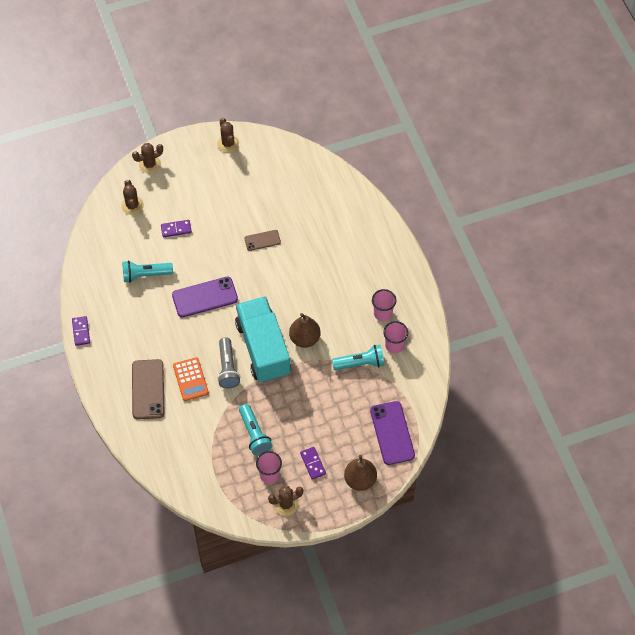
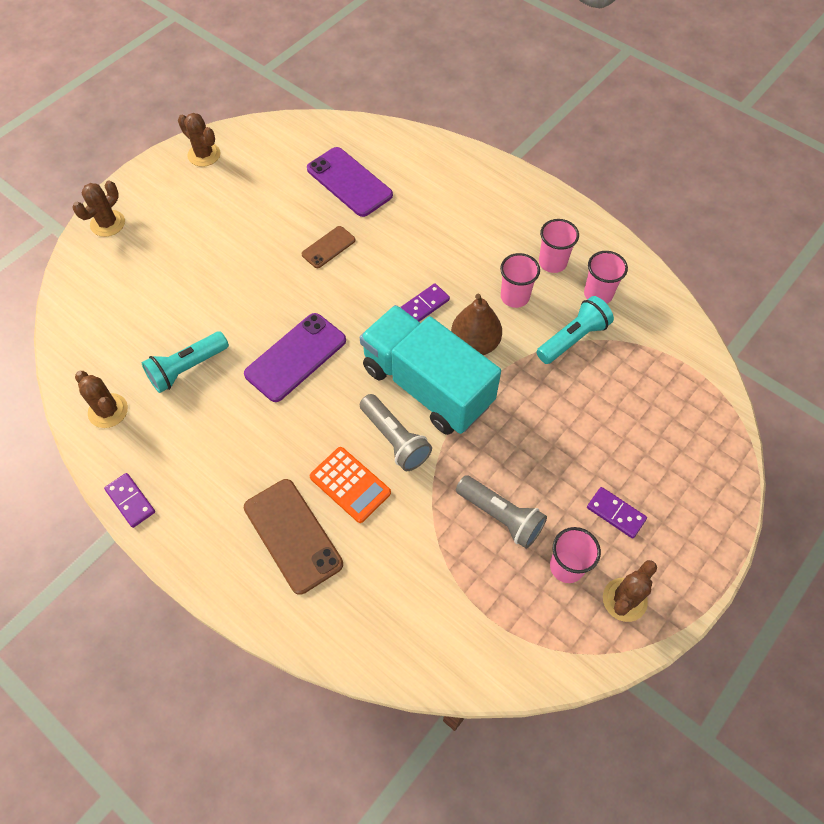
camera: 30 degrees left, 0 degrees up
brown cactus [121,180,144,215] -> brown cactus moved to [75,371,128,428]
purple domino [161,220,192,237] -> purple domino moved to [400,283,450,322]
turquoise flashlight [239,404,272,455] -> grey flashlight [456,475,547,549]
brown pear [344,455,377,491] -> none
purple phone [370,401,415,465] -> purple phone moved to [307,147,393,217]
none -> pink cup [500,253,540,308]

